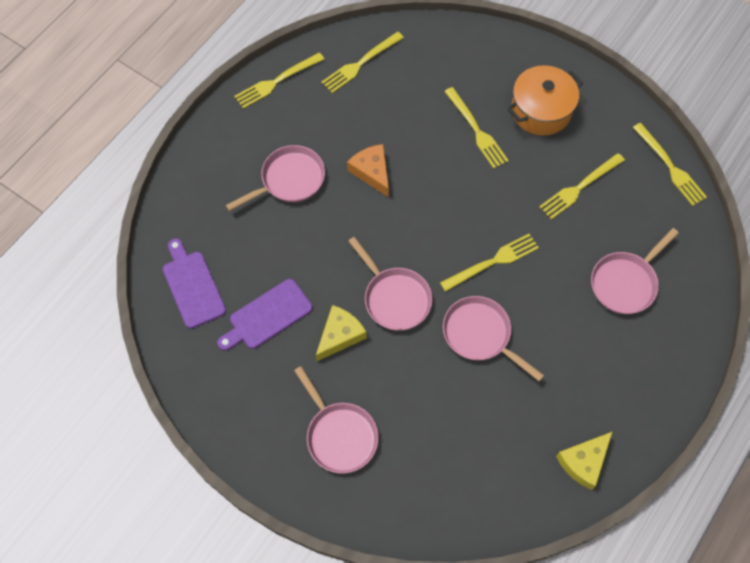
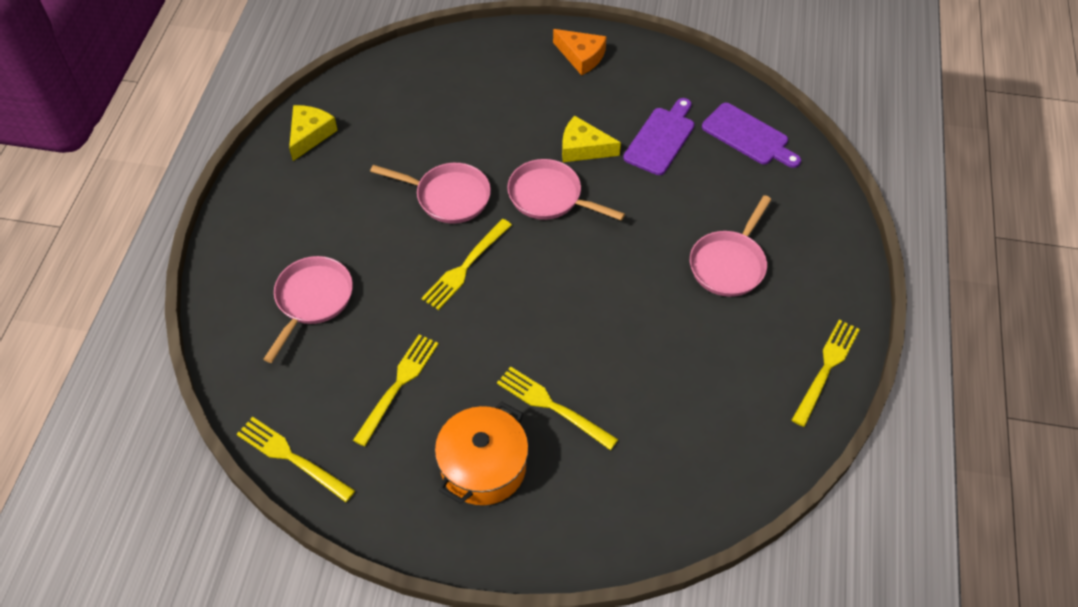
camera: 155 degrees right, 10 degrees down
pink pan [294,366,379,474] -> none
yellow cheese [316,305,367,361] -> yellow cheese turned 90 degrees clockwise [562,116,621,162]
yellow fork [321,32,404,93] -> none
orange cheese [347,144,389,197] -> orange cheese moved to [553,29,607,75]

